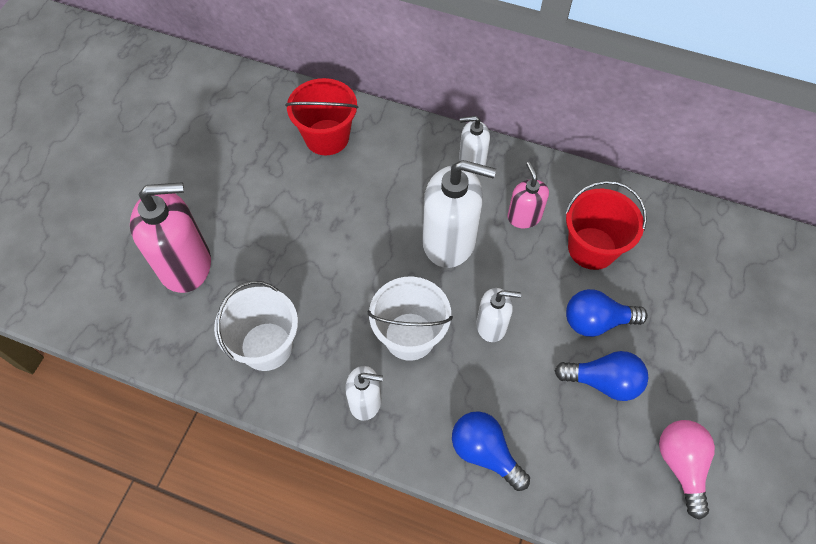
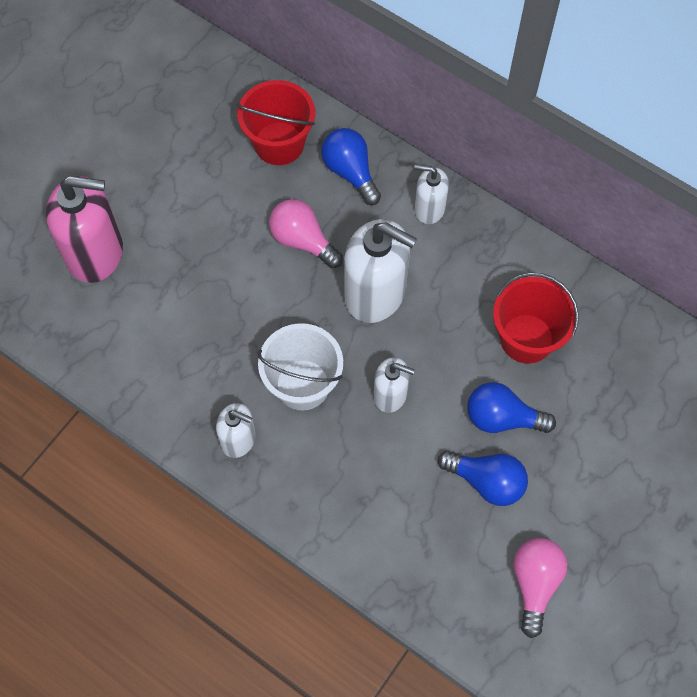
camera: 15 degrees right, 5 degrees up
white bucket [214,281,298,371] -> none
blue light bulb [452,411,530,491] -> blue light bulb moved to [321,128,381,205]
pink soap dispenser [507,162,549,228] -> none
none -> pink light bulb [269,199,343,268]

